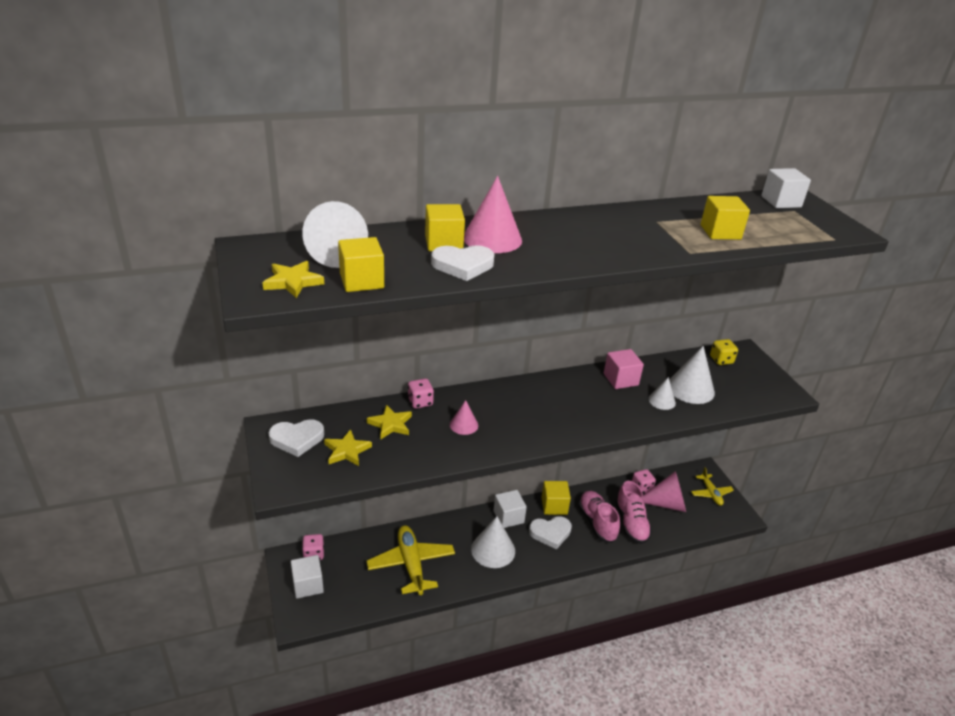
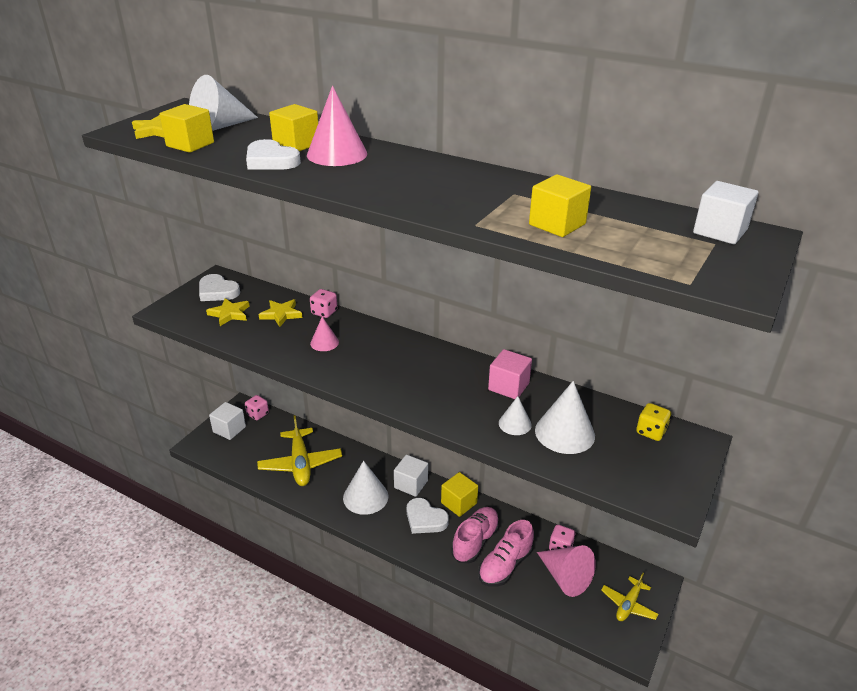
camera: 50 degrees right, 0 degrees up
yellow plane [366,526,455,595] -> yellow plane turned 135 degrees clockwise [257,415,342,486]

